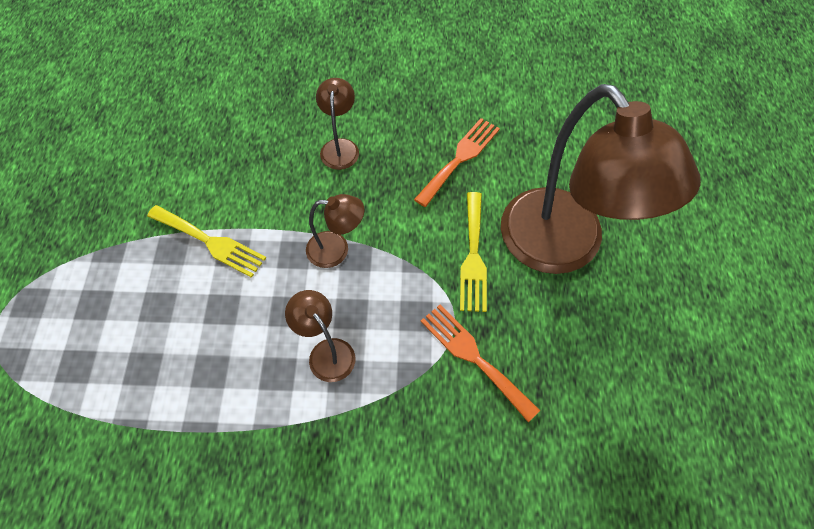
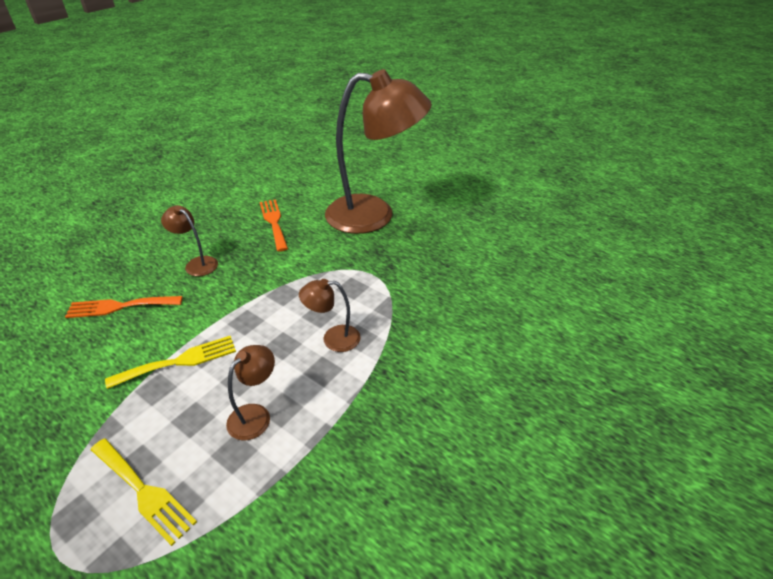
camera: 55 degrees left, 20 degrees down
brown lamp [306,194,365,268] -> brown lamp moved to [226,345,275,441]
orange fork [420,305,540,422] -> orange fork moved to [65,296,183,318]
yellow fork [460,192,487,312] -> yellow fork moved to [91,439,197,546]

